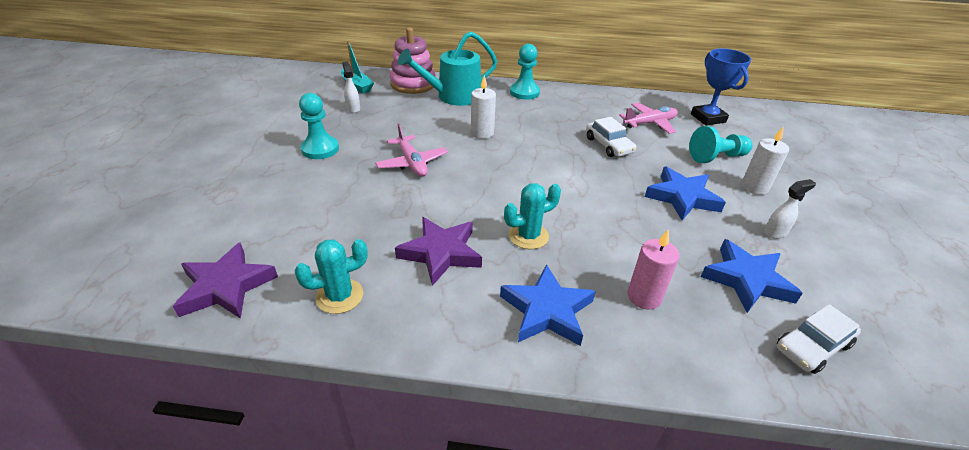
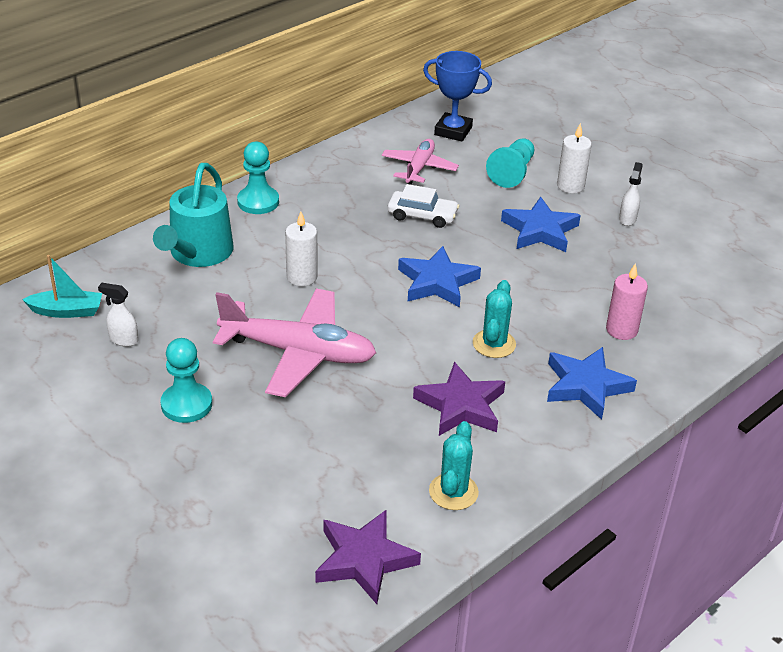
camera: 50 degrees left, 0 degrees up
pink plane [375,123,448,177] -> pink plane [213,289,376,397], size x1.72
pink stacking toy [390,28,435,94] -> none
blue star [701,239,803,313] -> blue star moved to [398,246,481,307]
white car [777,304,861,374] -> none

